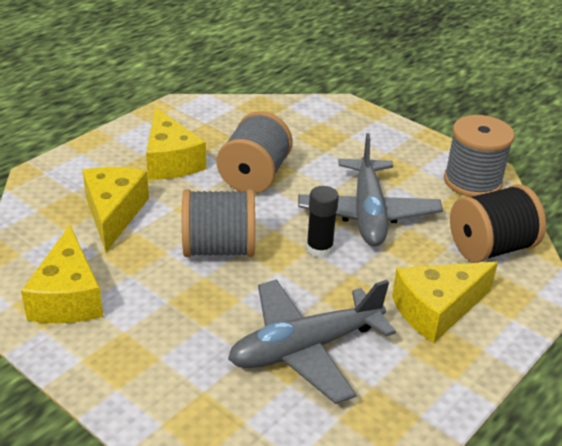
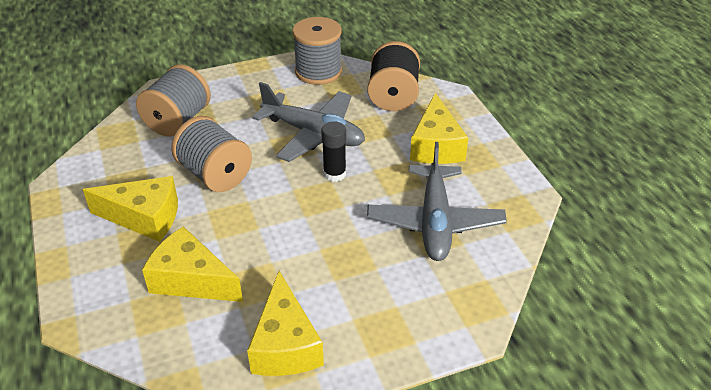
camera: 60 degrees left, 5 degrees up
yellow cheese [21,225,104,323] -> yellow cheese turned 60 degrees clockwise [247,271,324,376]
grey spool [182,189,255,257] -> grey spool moved to [136,64,211,137]

